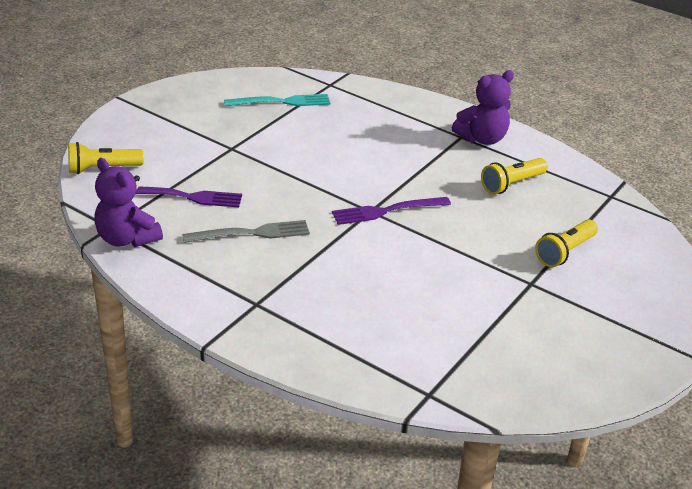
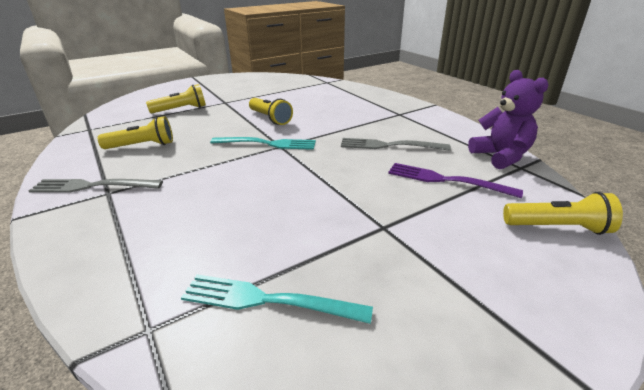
camera: 155 degrees left, 5 degrees down
purple fork [332,197,451,225] -> turquoise fork [210,137,316,150]
purple teddy bear [452,70,514,145] -> grey fork [29,179,163,193]
none -> yellow flashlight [249,98,293,125]

